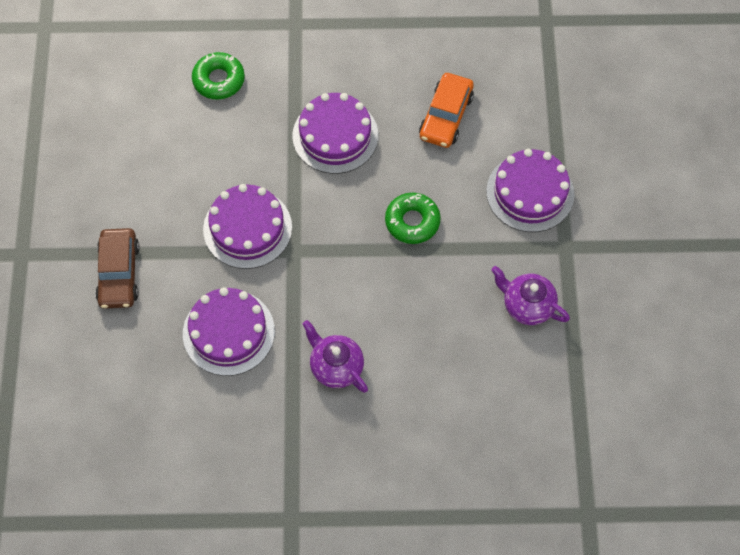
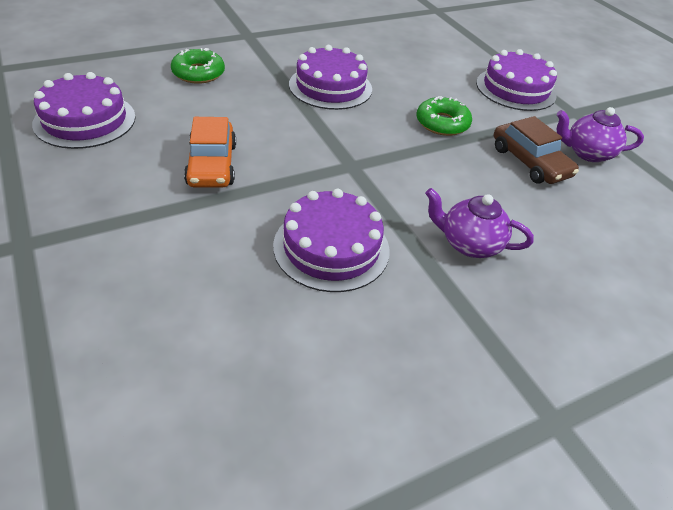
camera: 30 degrees left, 20 degrees down
brown car [95,228,140,309] -> brown car moved to [494,116,579,184]
purple cake [203,184,292,269] -> purple cake moved to [32,72,136,149]
orange car [419,73,474,148] -> orange car moved to [184,117,236,187]

